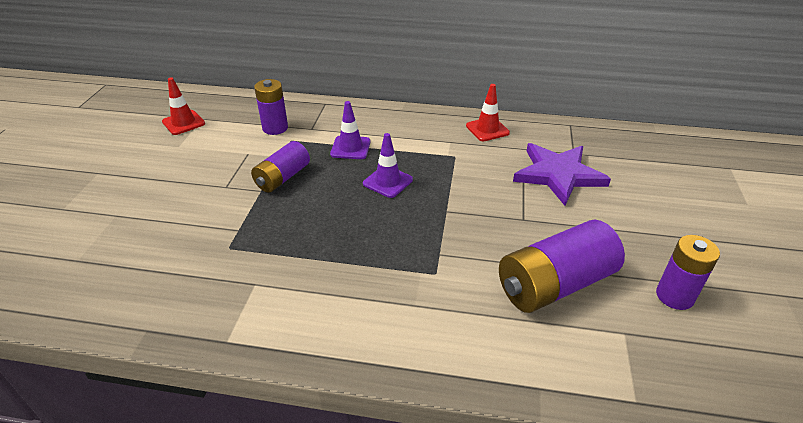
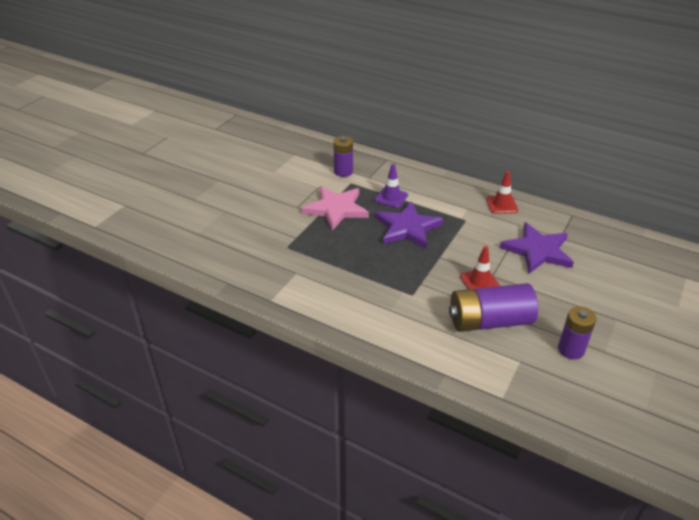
camera: 20 degrees right, 0 degrees up
red traffic cone [162,77,205,135] -> red traffic cone moved to [460,246,500,289]
purple battery [251,141,310,193] -> pink star [301,186,369,231]
purple traffic cone [363,133,413,198] -> purple star [375,201,443,249]

